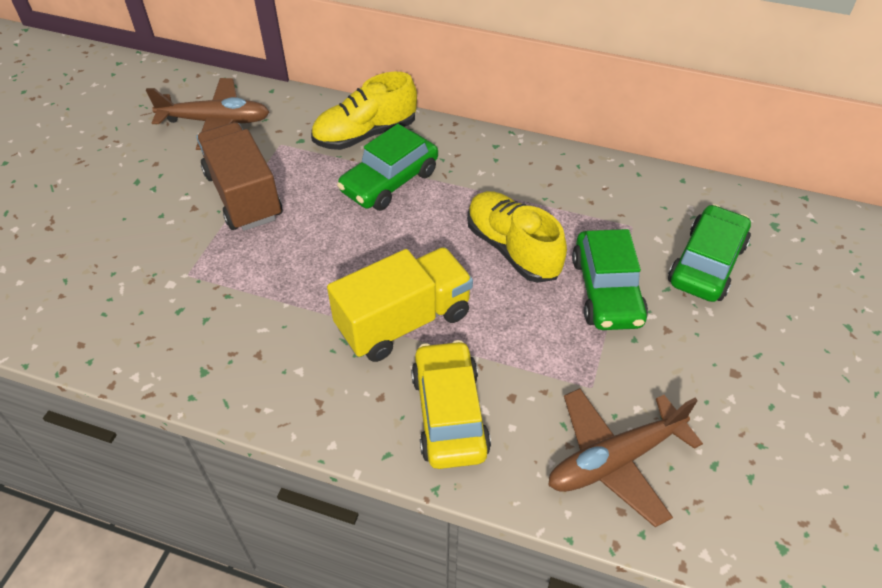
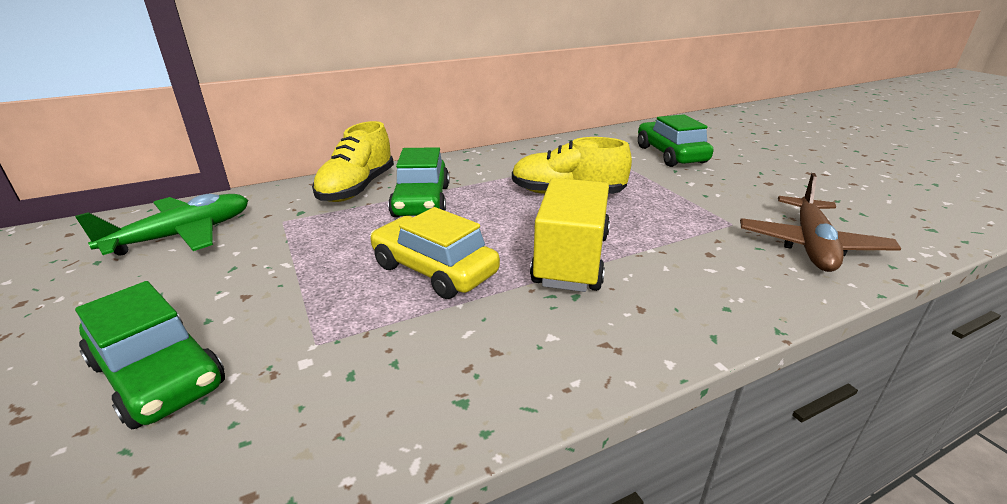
camera: 45 degrees left, 20 degrees down
brown plane [146,78,269,150] -> green plane [75,194,248,255]
brown truck [196,122,282,231] -> none
yellow car [411,340,491,469] -> yellow car moved to [370,207,500,299]
green car [572,229,648,330] -> green car moved to [75,281,225,429]

